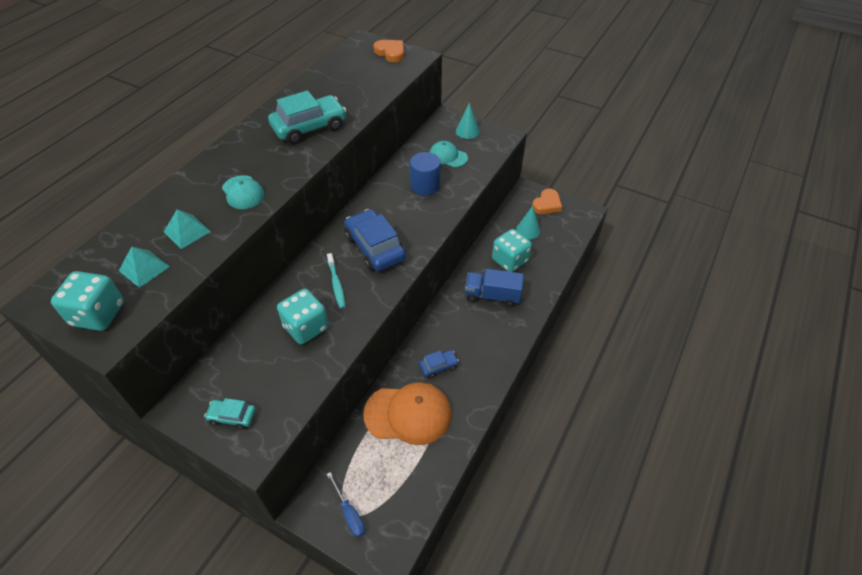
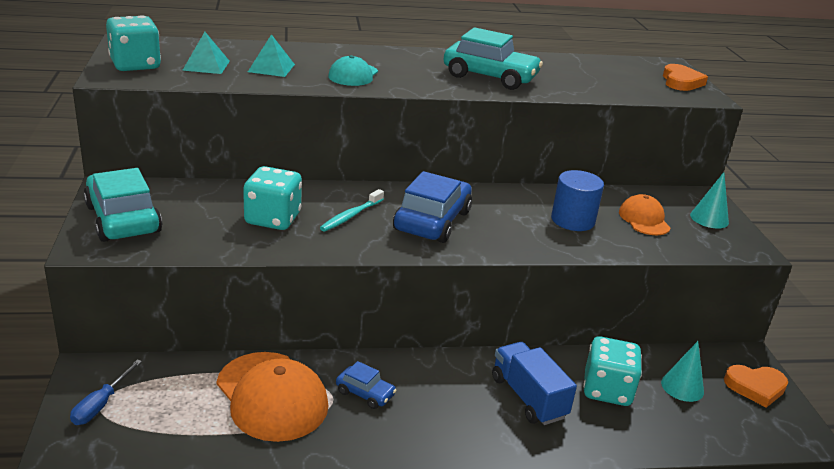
camera: 50 degrees right, 20 degrees down
turquoise car [204,398,256,430] -> turquoise car [83,168,162,242], size x1.97
turquoise cap [430,141,468,167] -> orange cap [619,194,671,235]

